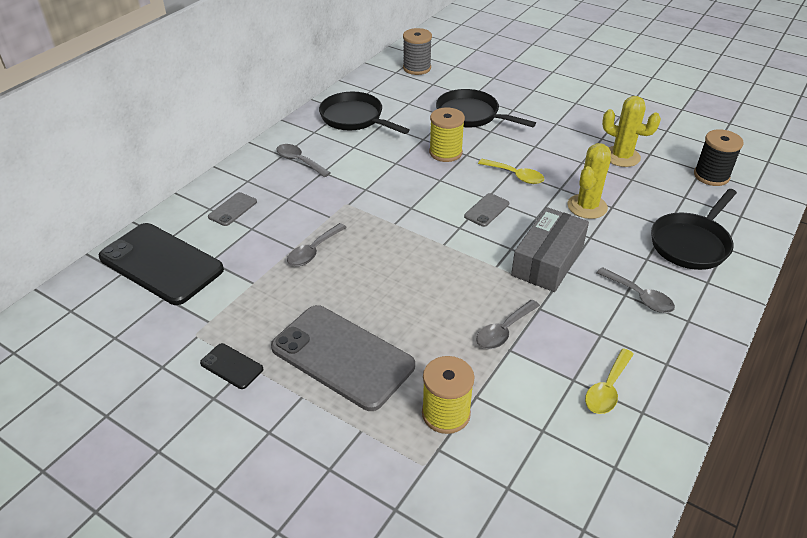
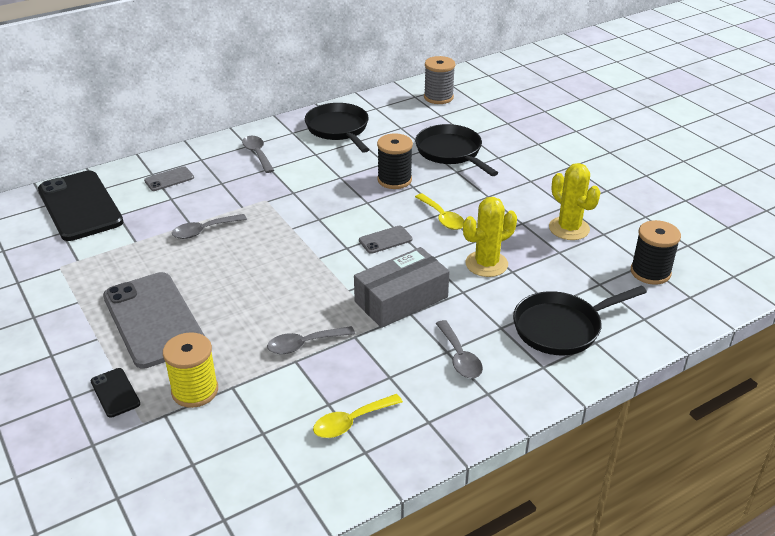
camera: 25 degrees right, 5 degrees down
black phone [200,343,263,389] -> black phone moved to [91,368,140,418]
yellow spool [429,108,465,162] -> black spool [377,133,413,189]

